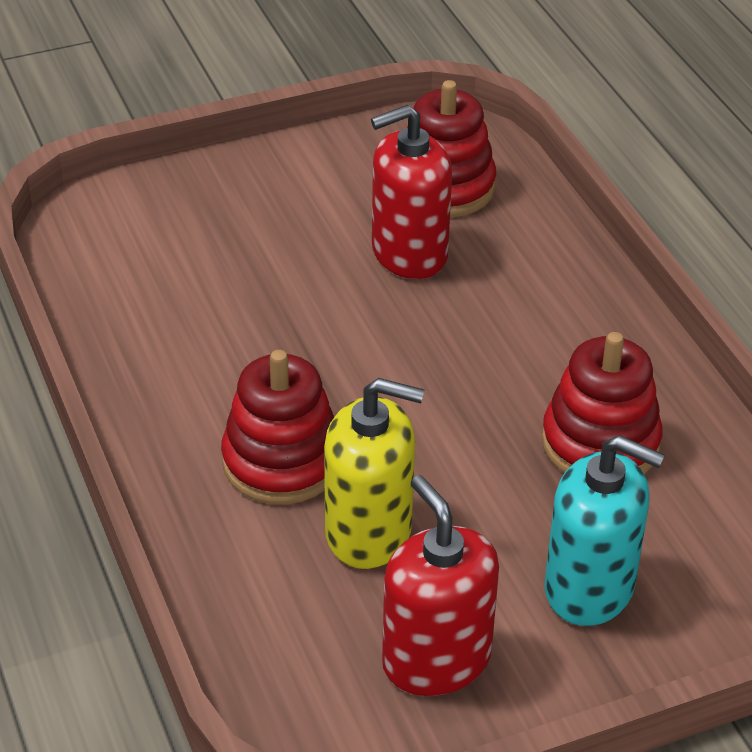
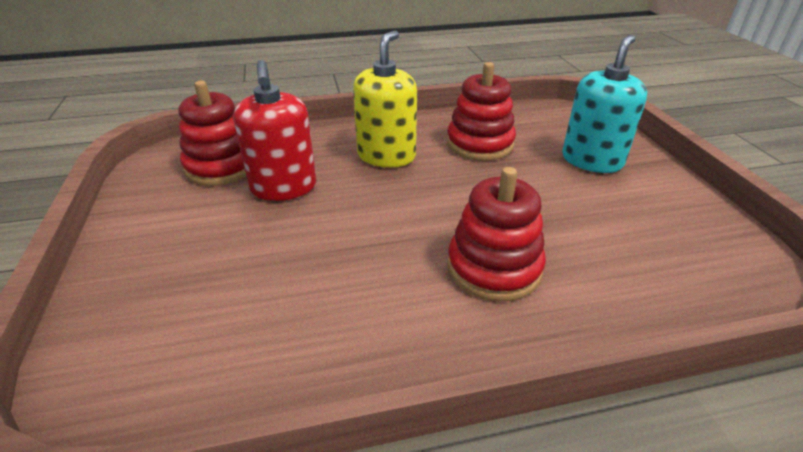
camera: 80 degrees left, 5 degrees down
yellow soap dispenser [324,378,425,569] -> yellow soap dispenser moved to [353,30,417,168]
red soap dispenser [382,475,499,696] -> none

